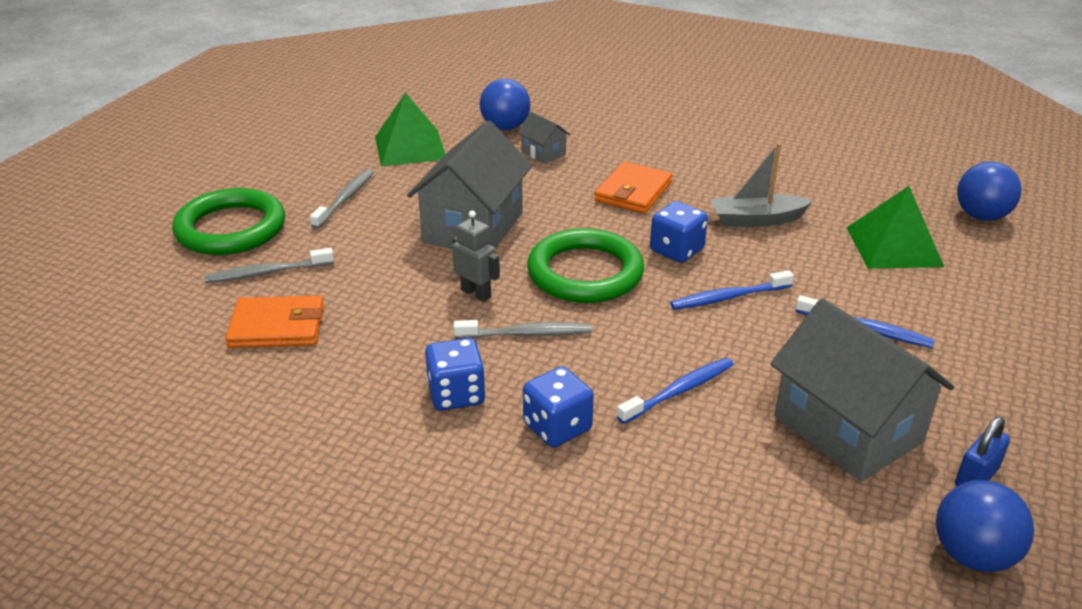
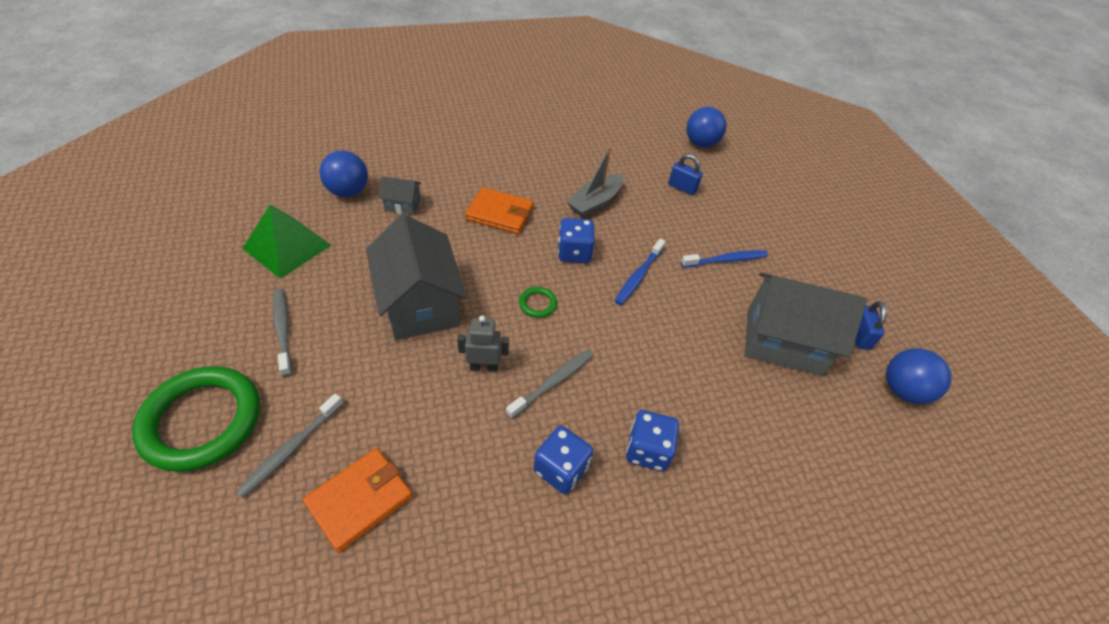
camera: 45 degrees left, 15 degrees up
green ring [527,228,644,303] -> green ring [519,287,557,318], size x0.41
orange wallet [594,161,673,214] -> orange wallet turned 60 degrees counterclockwise [465,187,534,234]
blue toothbrush [617,358,734,424] -> none
green pyramid [846,186,944,269] -> blue padlock [668,154,703,195]

